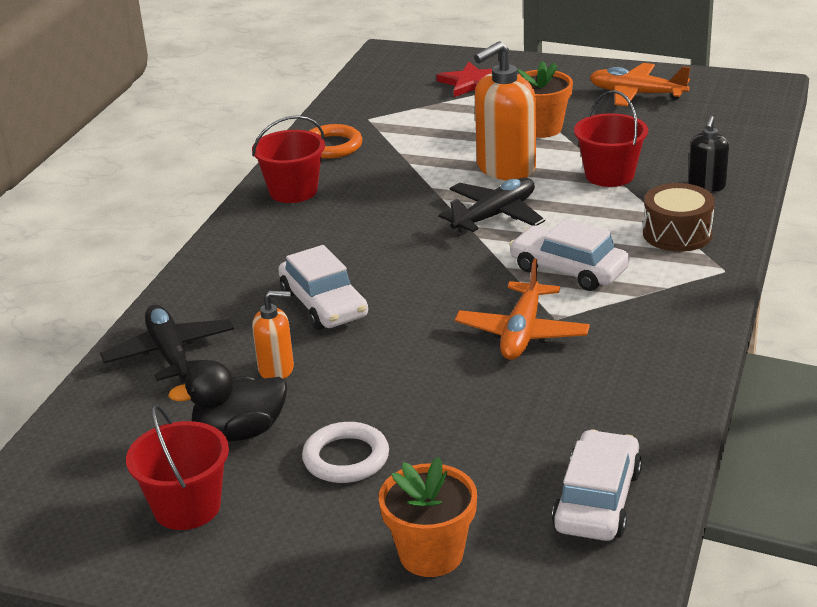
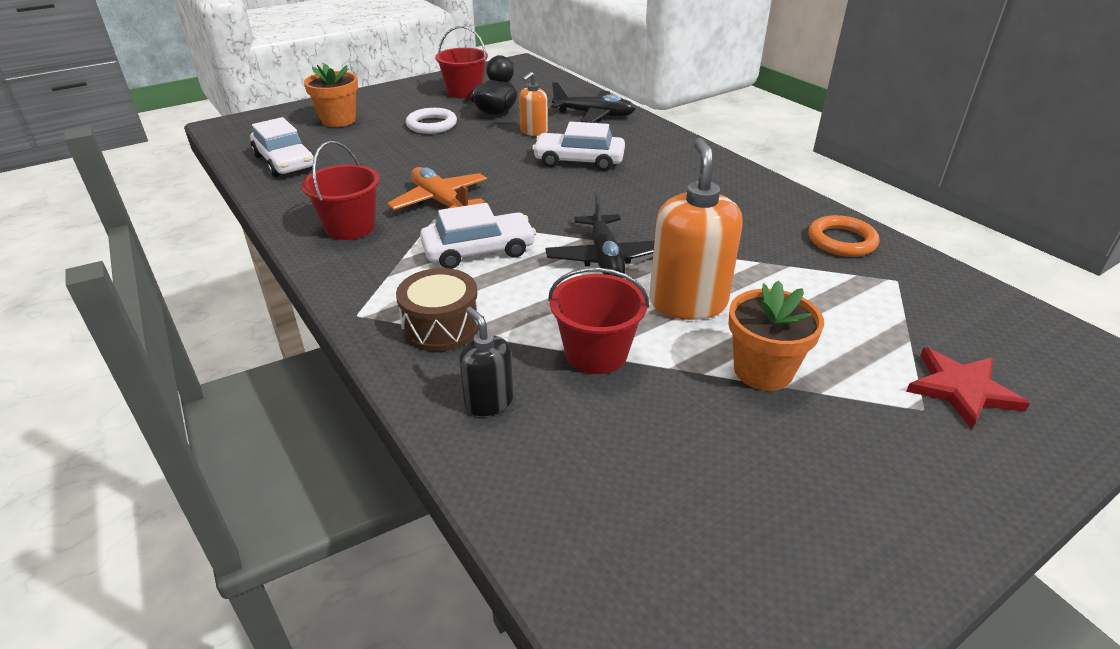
camera: 125 degrees right, 5 degrees up
red bucket [252,115,325,203] -> red bucket moved to [302,141,380,240]
orange plane [590,63,690,106] -> none

